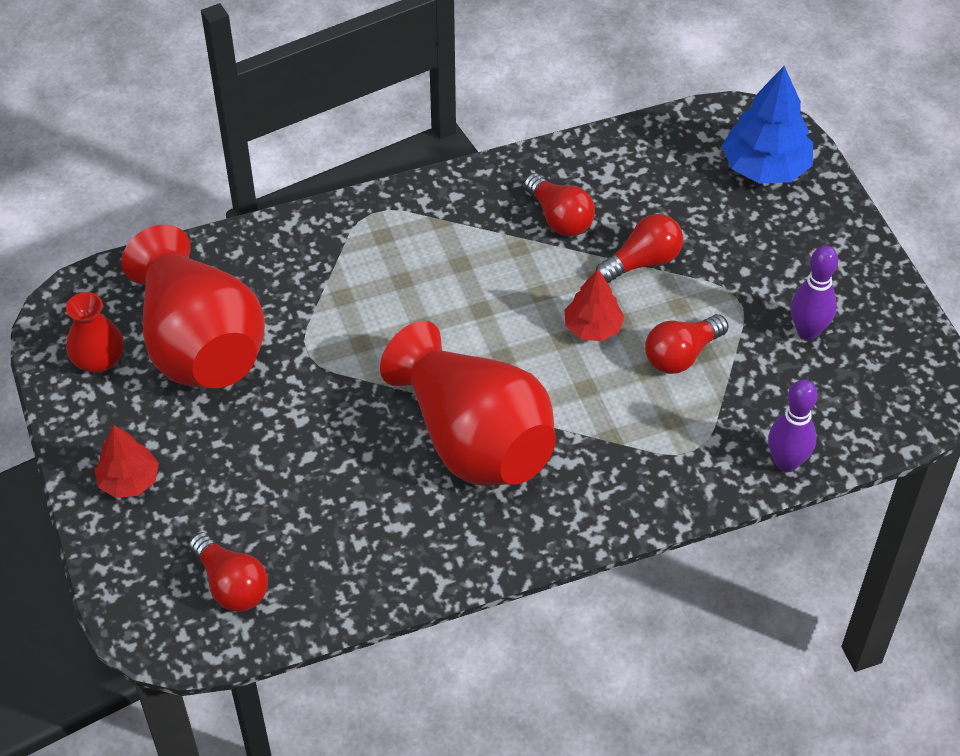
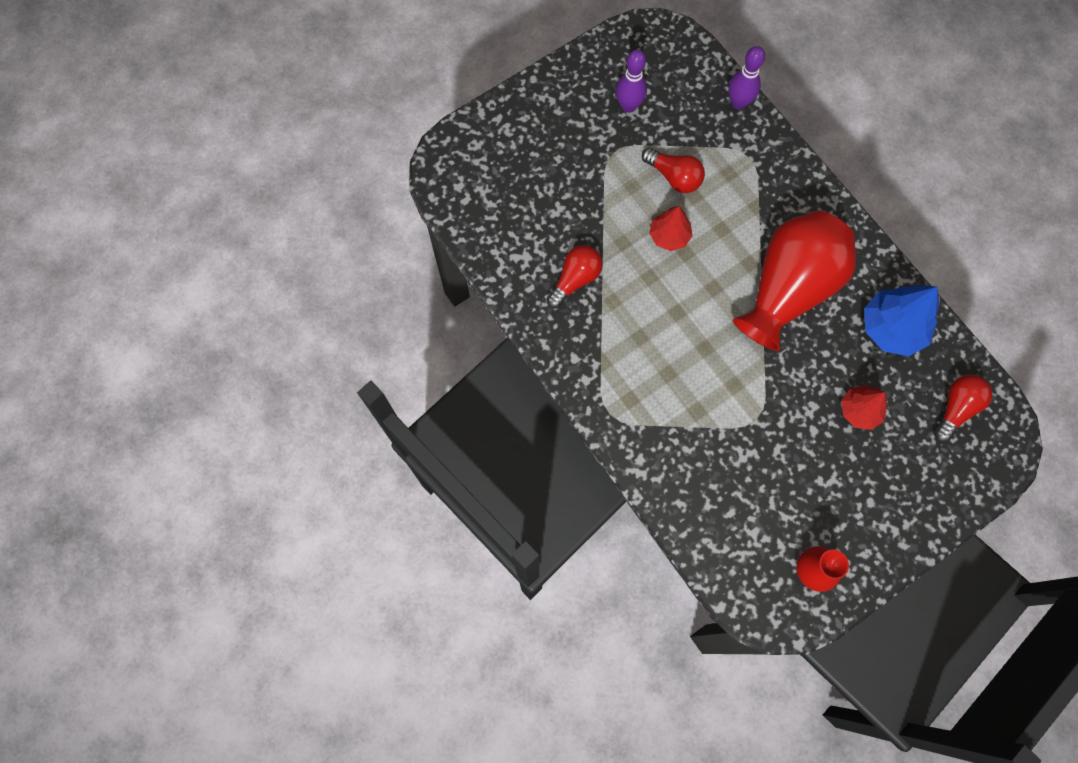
camera: 105 degrees left, 20 degrees up
red tree [94,425,159,498] -> red tree moved to [841,386,887,430]
red vase [122,225,265,388] -> none
red light bulb [596,214,683,283] -> none
blue tree [722,66,813,184] -> blue tree moved to [864,285,939,356]

